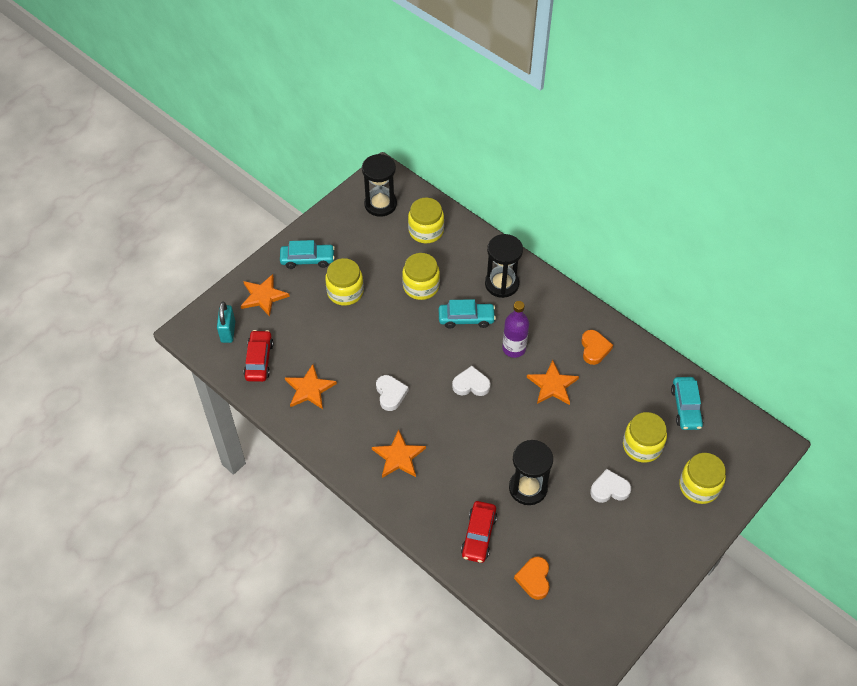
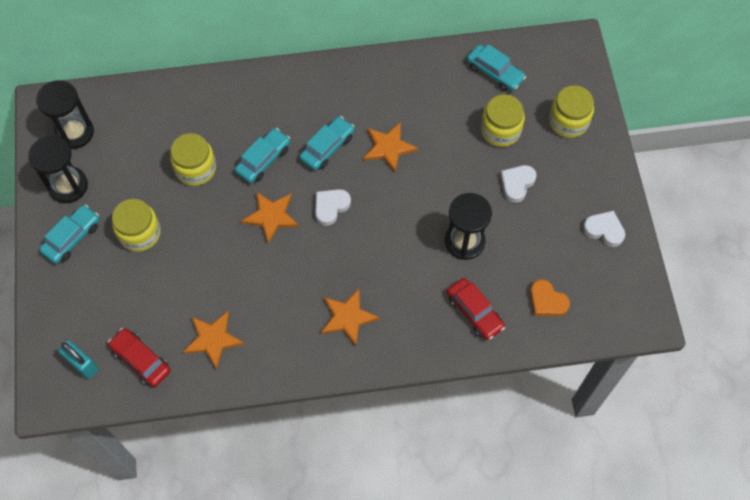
camera: 50 degrees left, 10 degrees up
orange star [241,274,290,317] -> orange star moved to [241,192,299,244]
white heart [376,375,409,411] -> white heart moved to [583,210,625,247]
yellow jar [408,198,444,243] -> none
black hourglass [485,234,523,298] -> black hourglass moved to [28,135,88,203]
purple bottle [502,301,529,358] -> turquoise car [299,116,354,171]
orange heart [581,330,613,365] -> none

